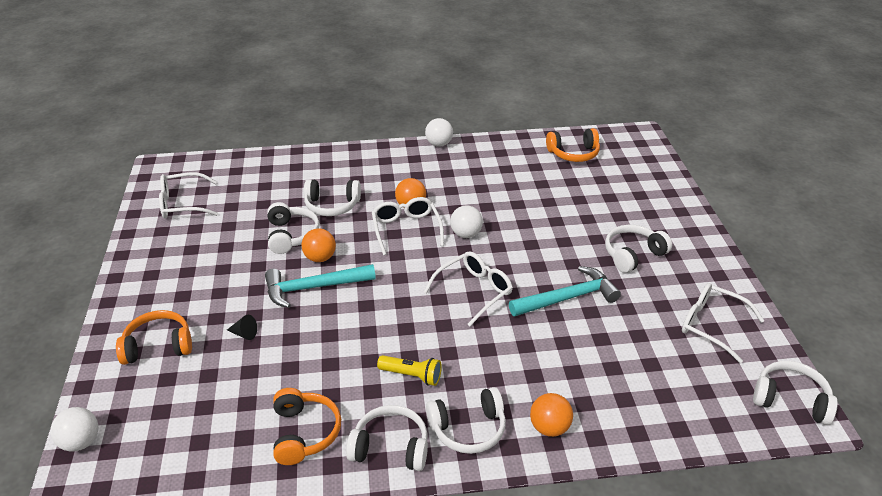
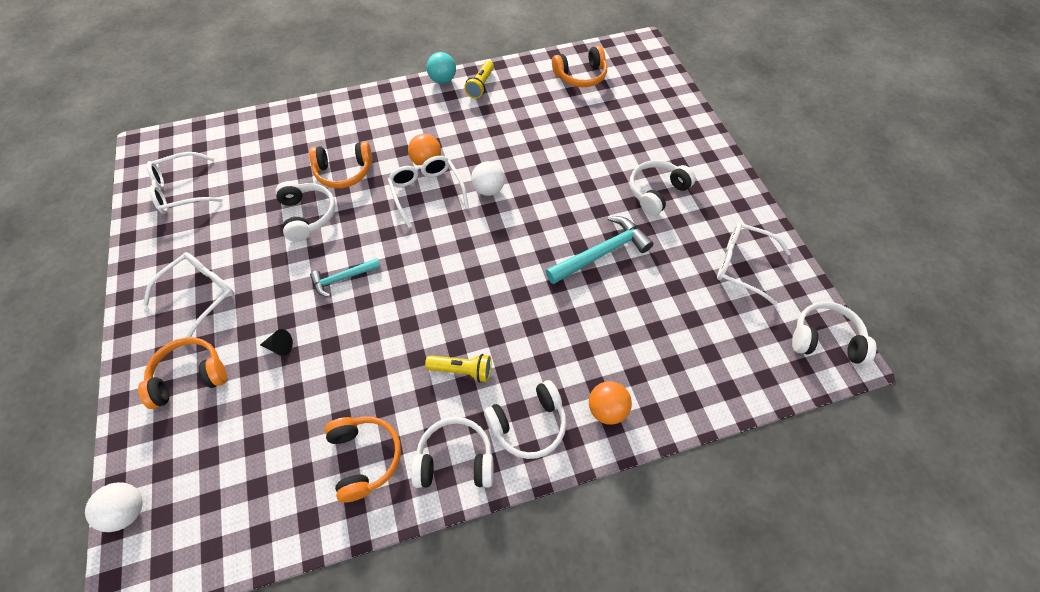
camera: 10 degrees left, 20 degrees up
turquoise hammer [265,264,376,308] -> turquoise hammer [310,258,381,297], size x0.60
orange ball [301,228,336,262] -> none
white headphones [304,179,361,216] -> orange headphones [309,141,372,188]
white glasses [424,251,513,326] -> white glasses moved to [143,252,235,338]
white ball [425,118,453,147] -> turquoise ball [427,52,456,84]
none -> yellow flashlight [464,61,494,99]

